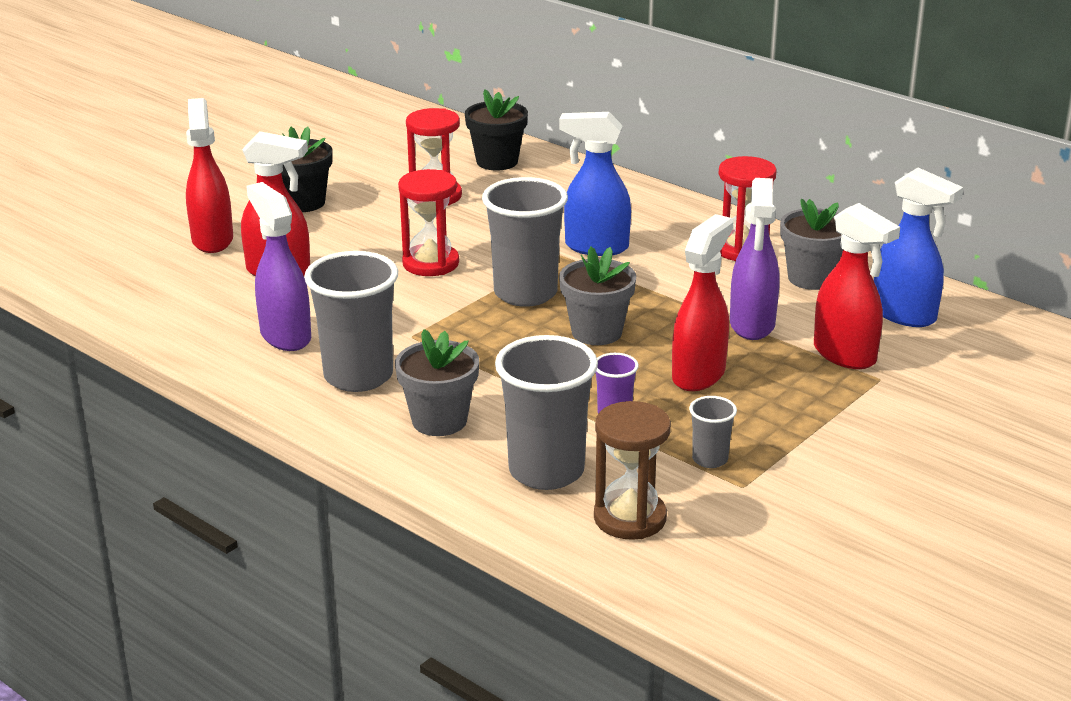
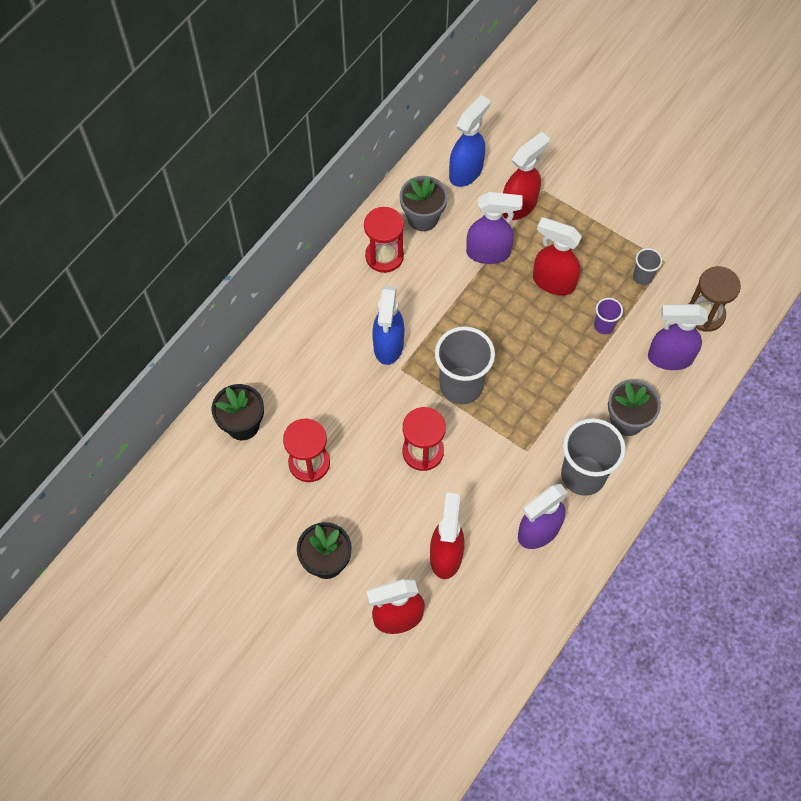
camera: 95 degrees left, 35 degrees up
grey cup [495,335,598,490] -> purple spray bottle [648,304,708,370]
grey flower pot [559,246,636,345] -> none

